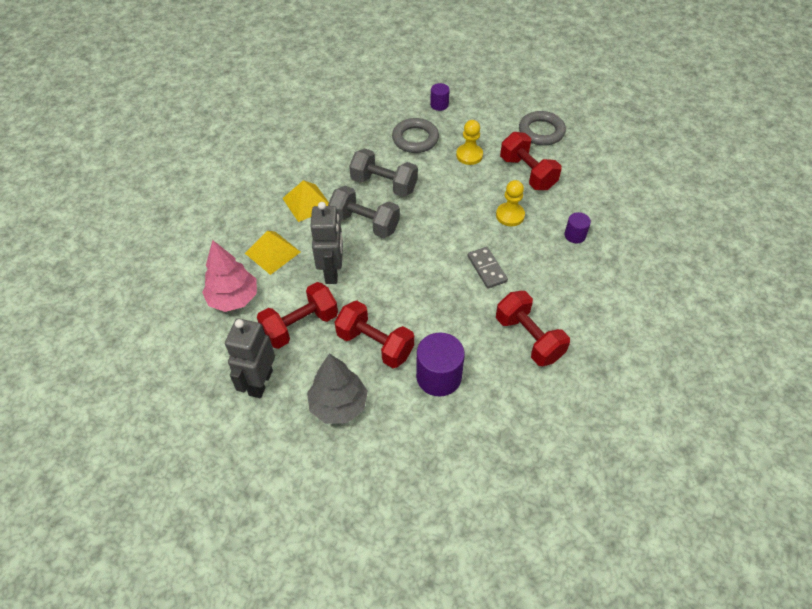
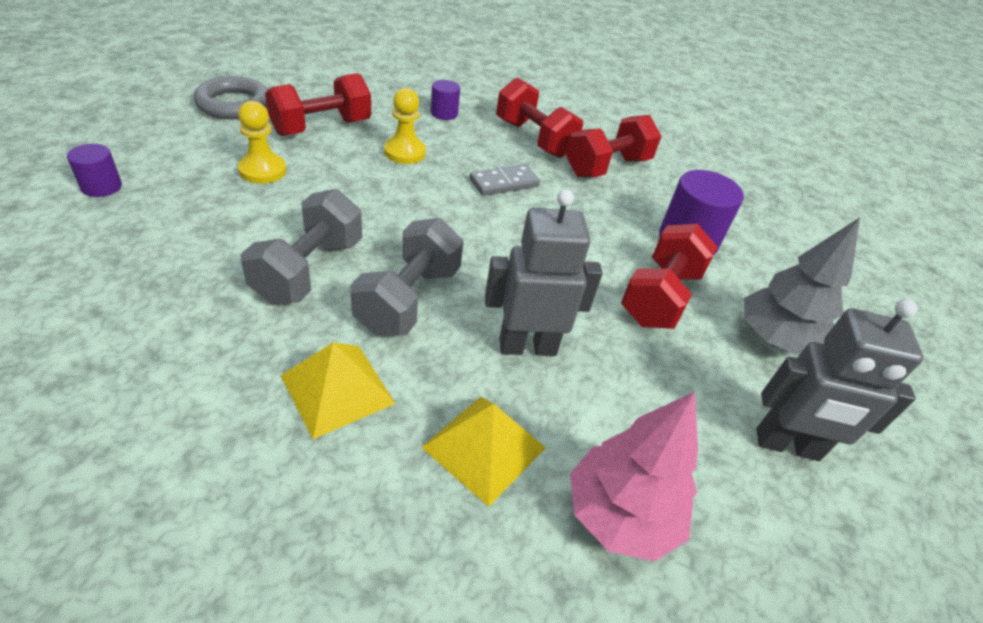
camera: 100 degrees left, 10 degrees down
red dumbbell [257,282,338,349] -> red dumbbell moved to [496,77,583,158]
grey ring [392,118,439,153] -> none

